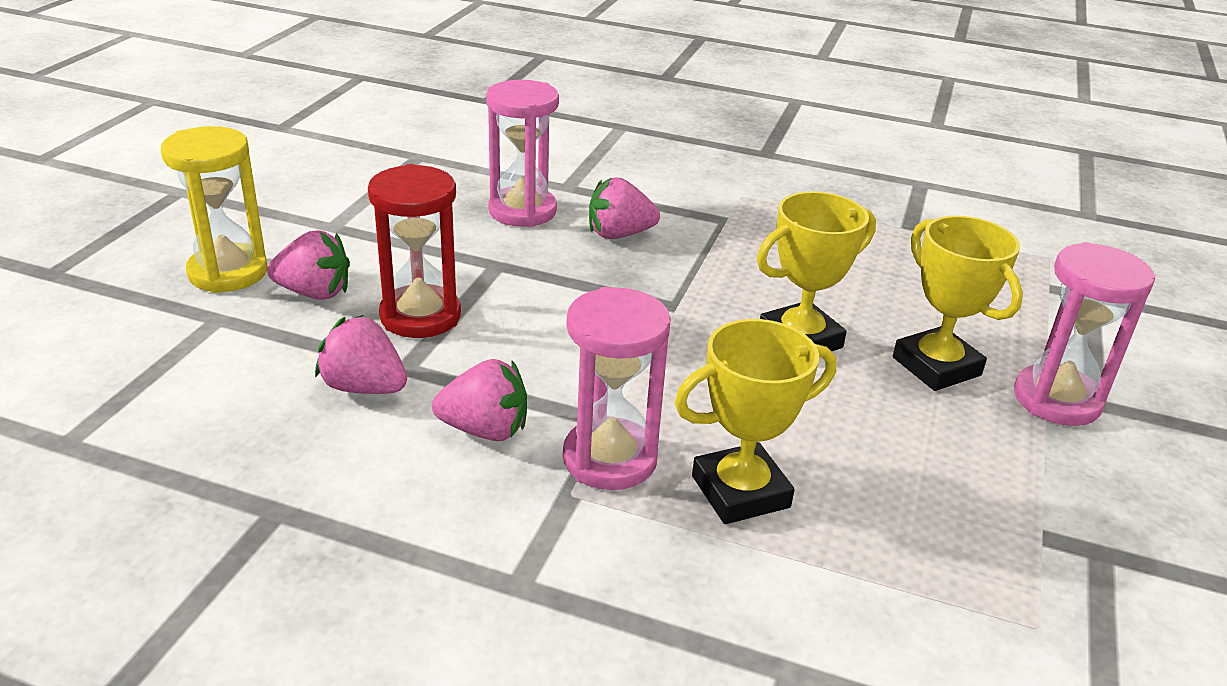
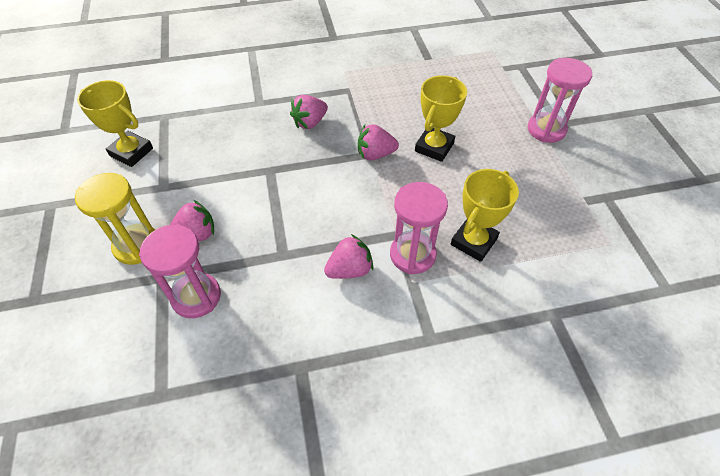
camera: 30 degrees left, 20 degrees up
pink strawberry [315,315,407,394] -> pink strawberry moved to [358,124,399,160]
red hourglass [368,164,461,338] -> none
pink hourglass [486,80,559,227] -> pink hourglass moved to [139,224,221,318]
yellow trophy [893,216,1023,391] -> yellow trophy moved to [77,80,153,167]

